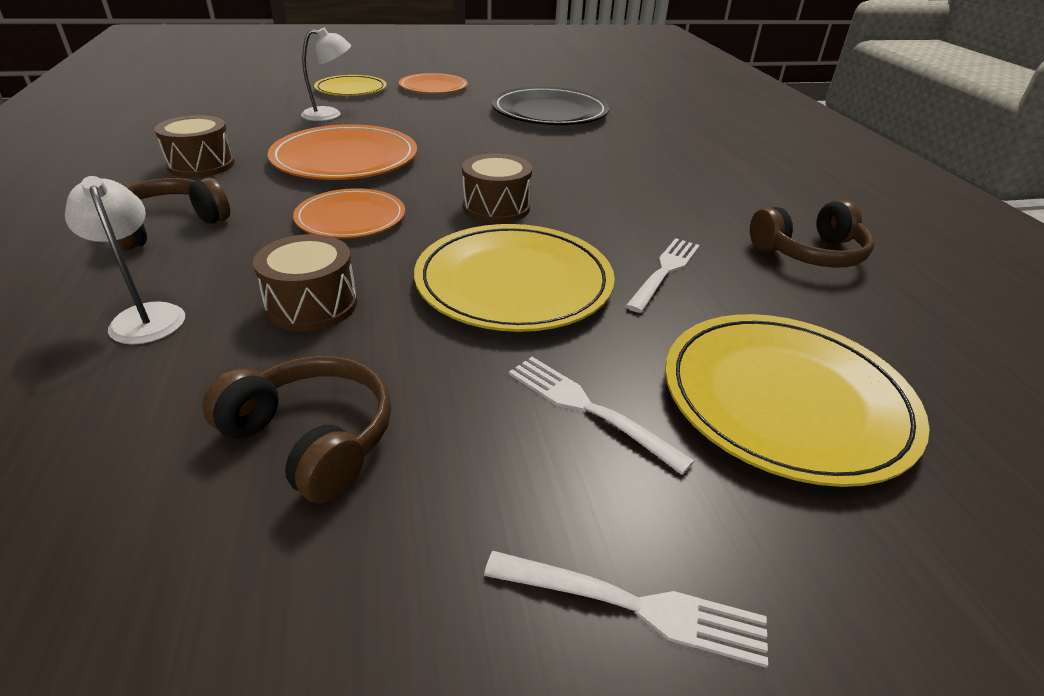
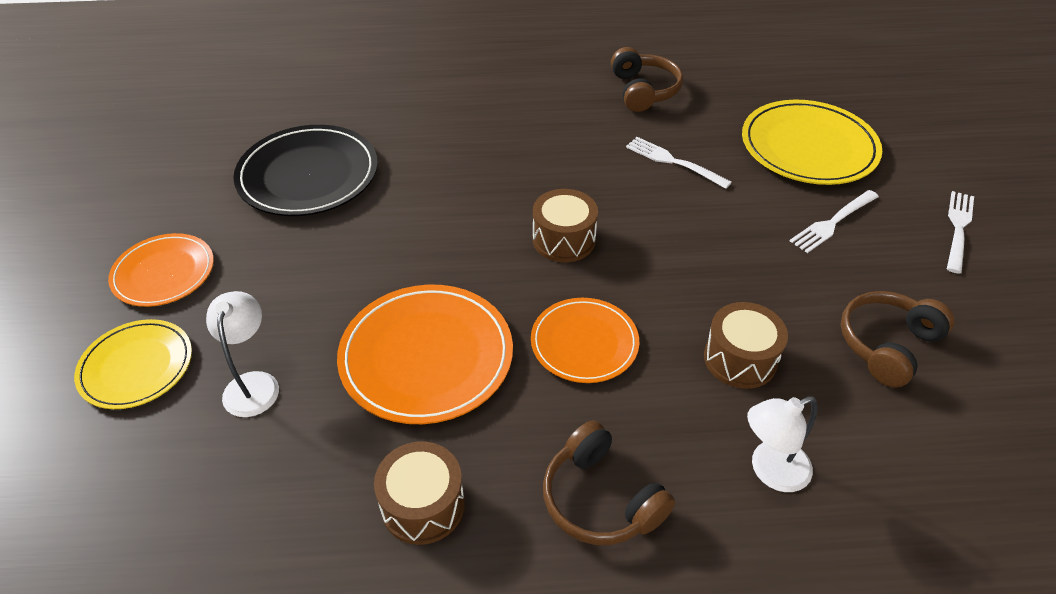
camera: 80 degrees left, 10 degrees up
yellow plate [414,224,615,332] -> none

